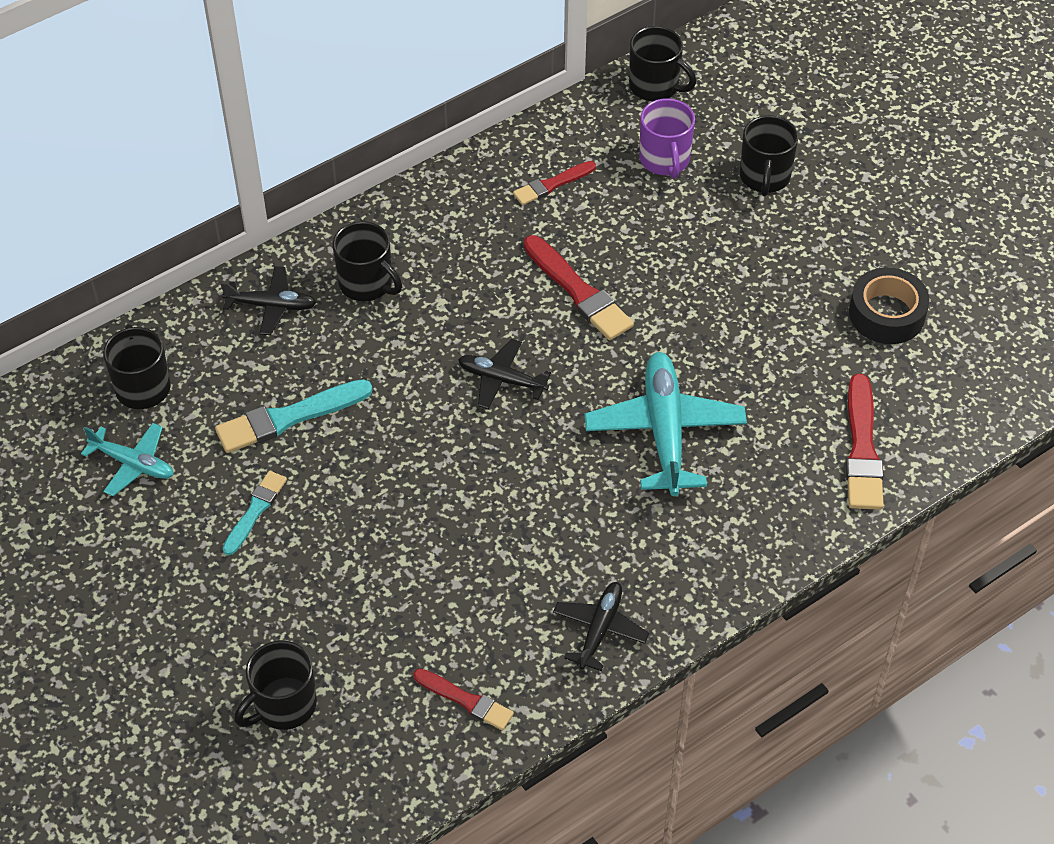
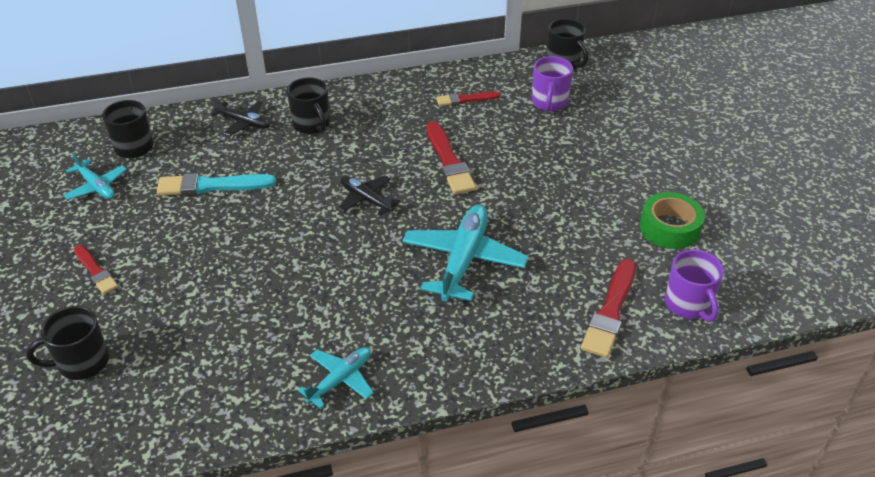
camera: 20 degrees right, 10 degrees down
turquoise brush [223,471,287,555] -> none
red brush [413,669,514,730] -> red brush moved to [74,245,118,295]
black plane [553,582,649,671] -> turquoise plane [298,347,374,409]
black mug [740,115,798,196] -> none
black tape [849,267,930,344] -> green tape [640,192,705,249]
none -> purple mug [665,249,724,322]

